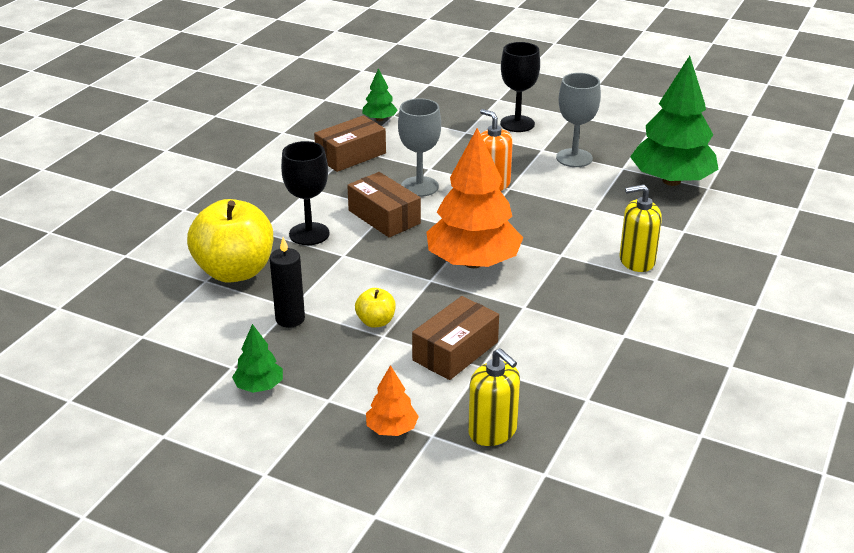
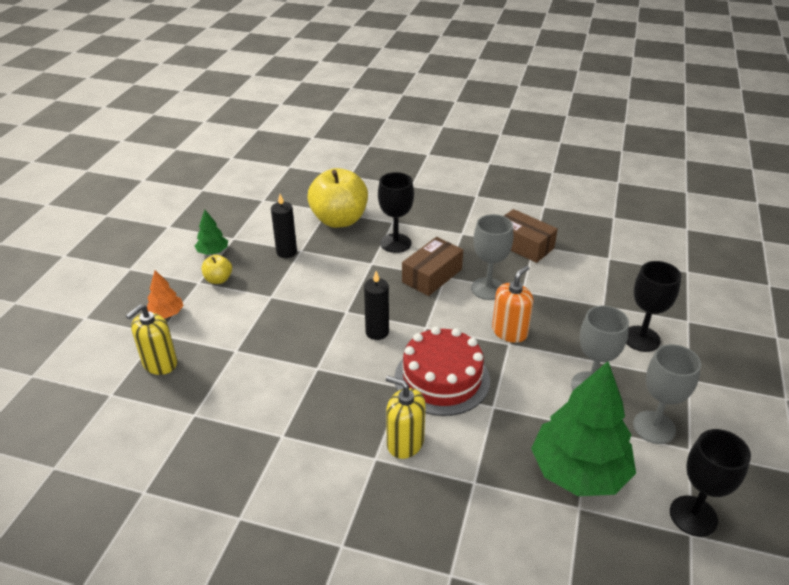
camera: 80 degrees right, 5 degrees up
yellow apple [355,288,396,328] -> yellow apple moved to [202,255,232,284]
green tree [362,68,398,121] -> none
brown box [412,296,499,380] -> none
orange tree [426,128,523,268] -> black candle [364,271,389,340]
yellow soap dispenser [620,184,662,272] -> yellow soap dispenser turned 45 degrees counterclockwise [386,376,426,459]
none -> red cake [394,327,490,416]
none -> grey goblet [633,344,701,444]
none -> black goblet [670,429,751,537]

